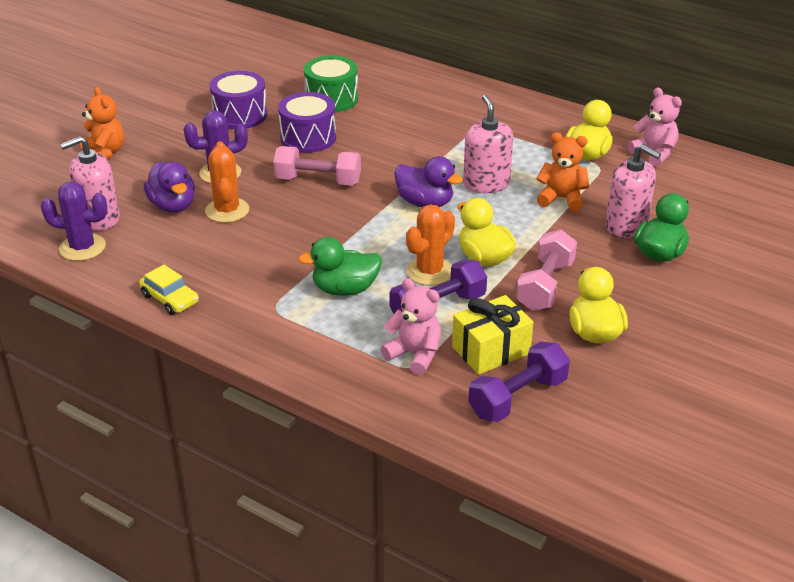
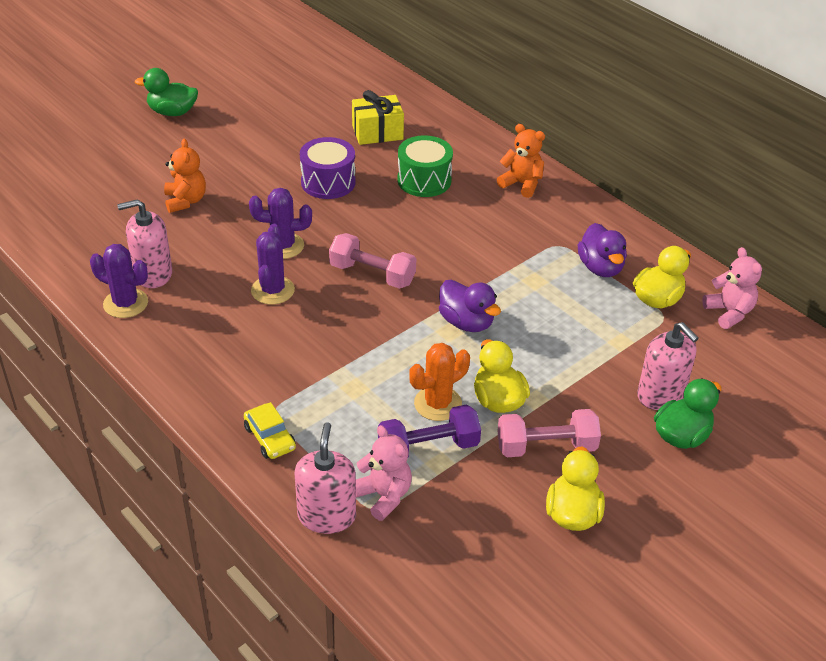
camera: 15 degrees right, 5 degrees up
yellow car [139,264,199,315] -> yellow car moved to [244,402,296,459]
purple duck [144,162,195,213] -> purple duck moved to [578,223,627,277]
orange cactus [205,141,249,223] -> purple cactus [251,224,295,305]
purple drum [278,92,336,153] -> none
green duck [298,237,382,296] -> green duck moved to [135,68,198,116]
yellow gift [452,295,533,375] -> yellow gift moved to [352,90,404,145]
pink soap dispenser [463,95,513,193] -> pink soap dispenser moved to [295,422,356,534]
purple dumbbell [468,342,570,422] -> none
pink dumbbell [516,230,577,311] -> pink dumbbell turned 45 degrees clockwise [497,409,601,457]
orange teddy bear [536,132,589,212] -> orange teddy bear moved to [497,124,545,198]

